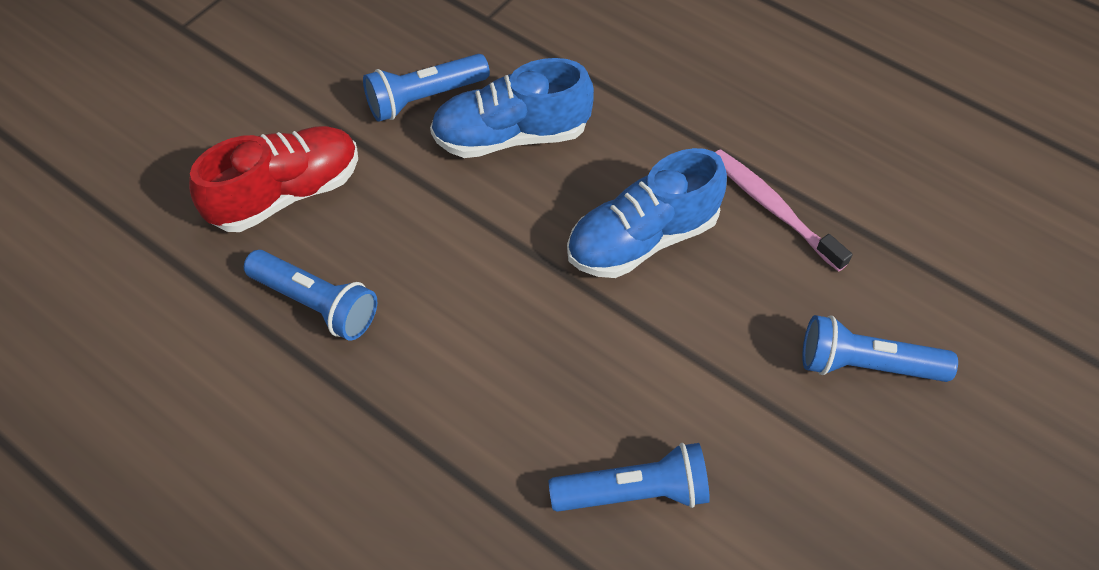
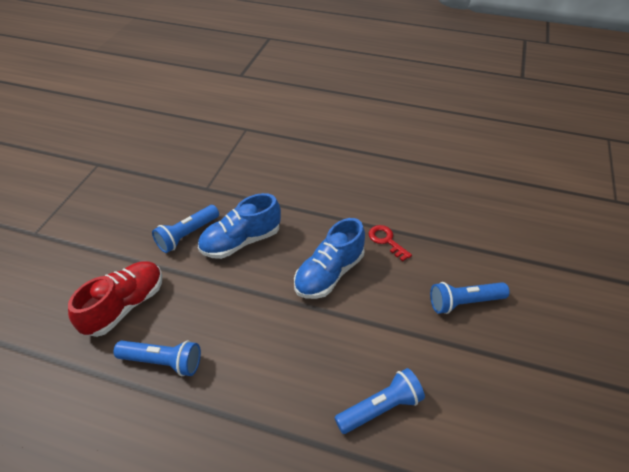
camera: 20 degrees left, 10 degrees down
pink toothbrush [715,149,852,272] -> red key [369,225,412,261]

